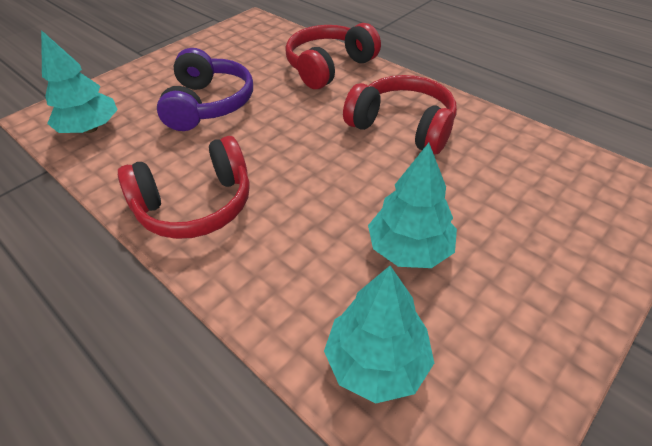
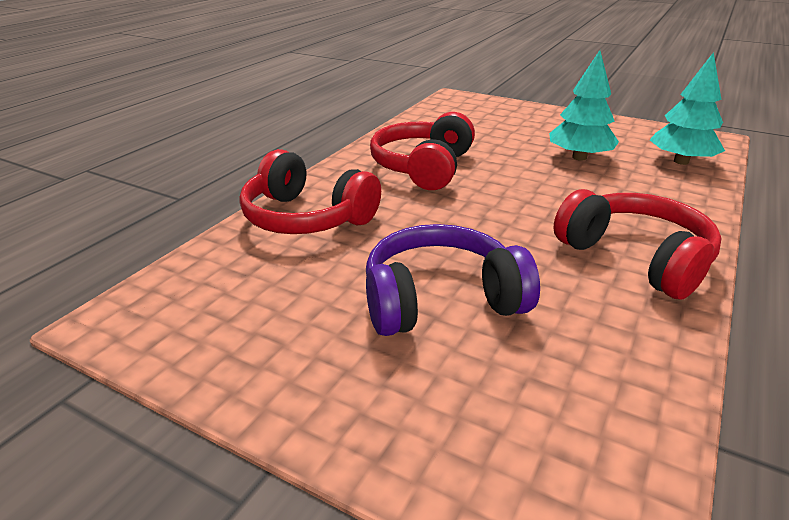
camera: 105 degrees left, 15 degrees down
turquoise tree [41,30,118,133] -> none

